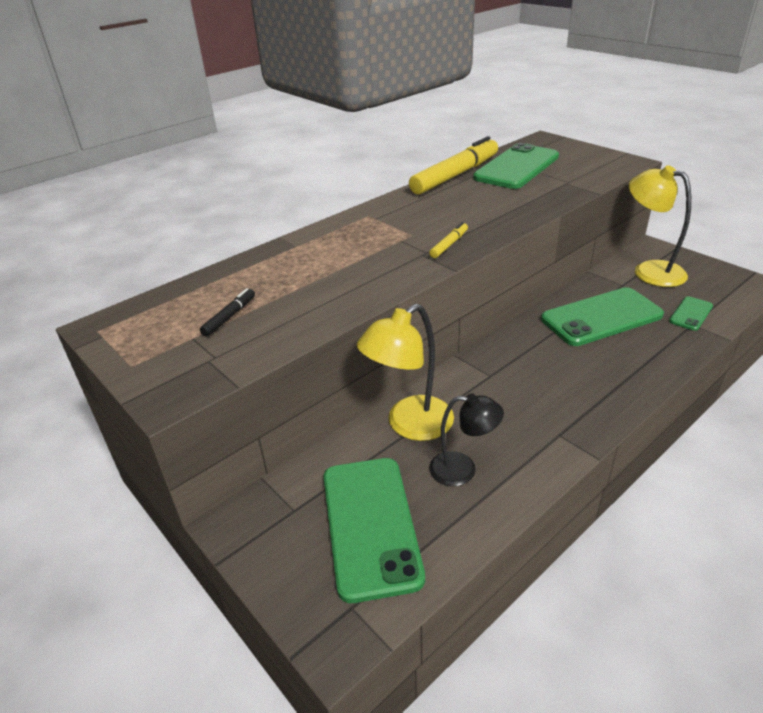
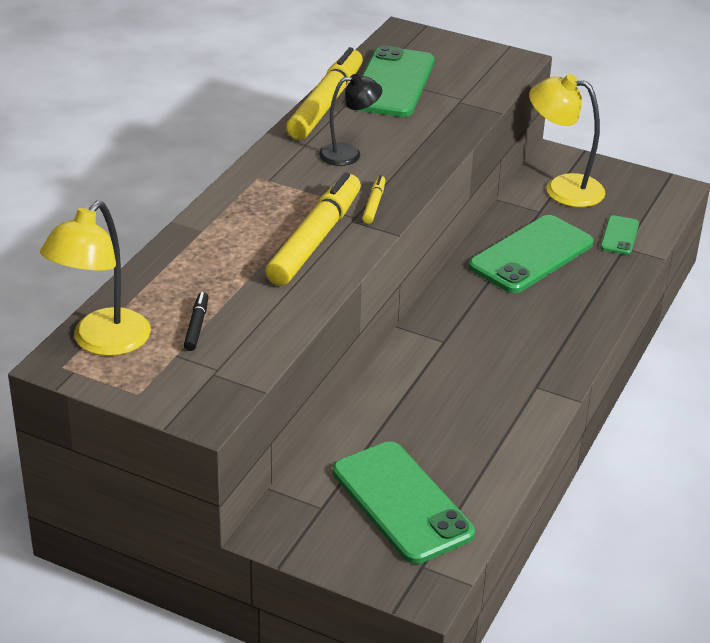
camera: 25 degrees left, 0 degrees up
yellow lamp [357,304,454,441] -> yellow lamp moved to [40,201,151,356]
black lamp [429,394,504,486] -> black lamp moved to [319,74,382,166]
none -> yellow marker [265,173,361,286]

